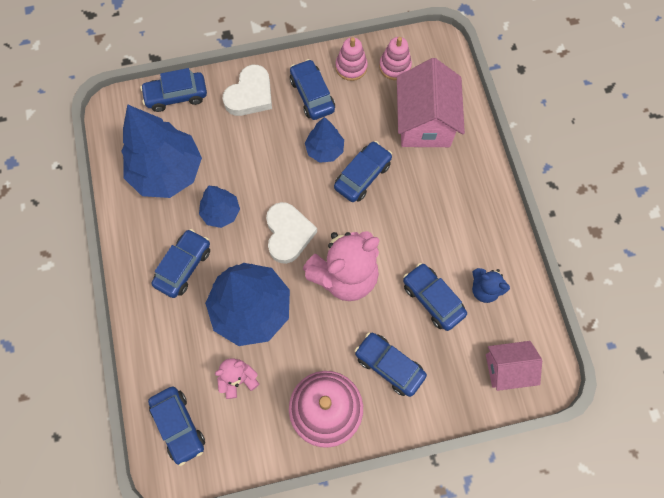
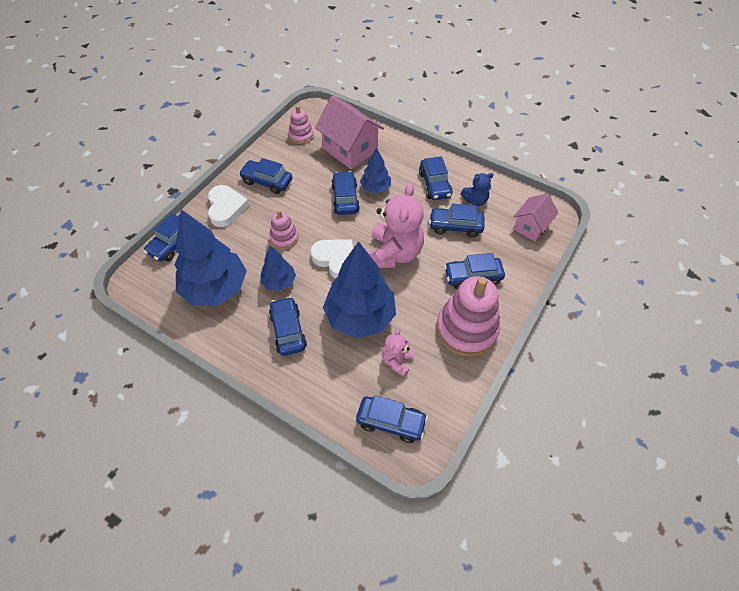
camera: 45 degrees left, 15 degrees down
blue tree [305,117,344,163] -> blue tree moved to [360,147,391,193]
pink stacking toy [335,37,368,81] -> pink stacking toy moved to [269,210,299,249]
none -> blue car [419,156,453,200]

